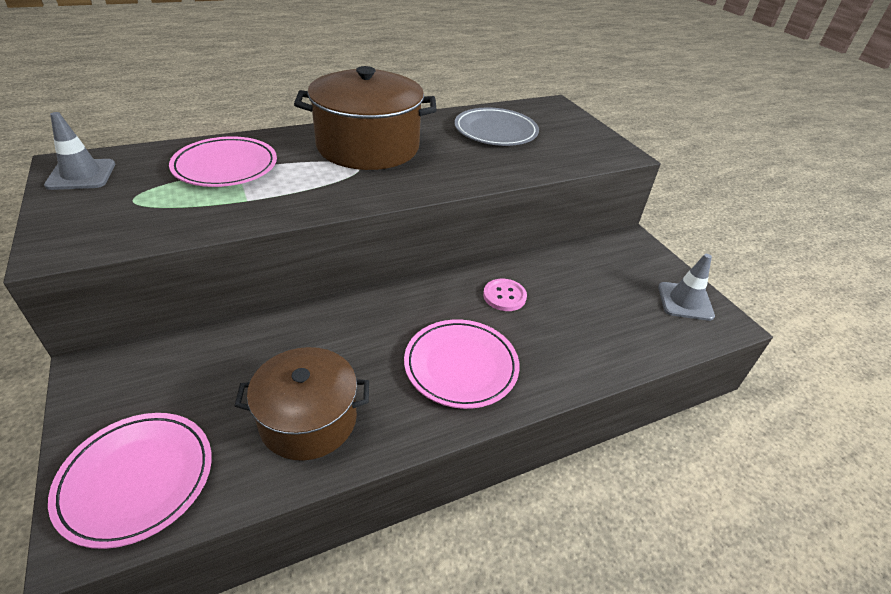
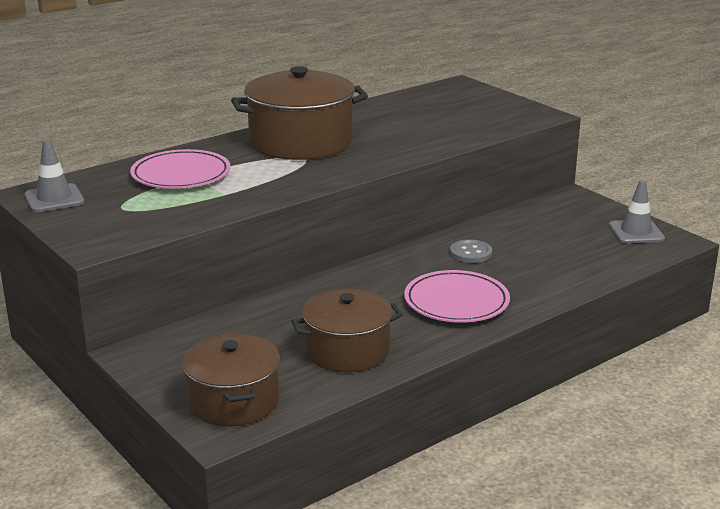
camera: 10 degrees left, 15 degrees down
pink plate [48,413,212,549] -> brown pot [182,334,280,426]
grey plate [454,107,539,146] -> none
pink button [483,279,527,311] -> grey button [450,239,492,263]

